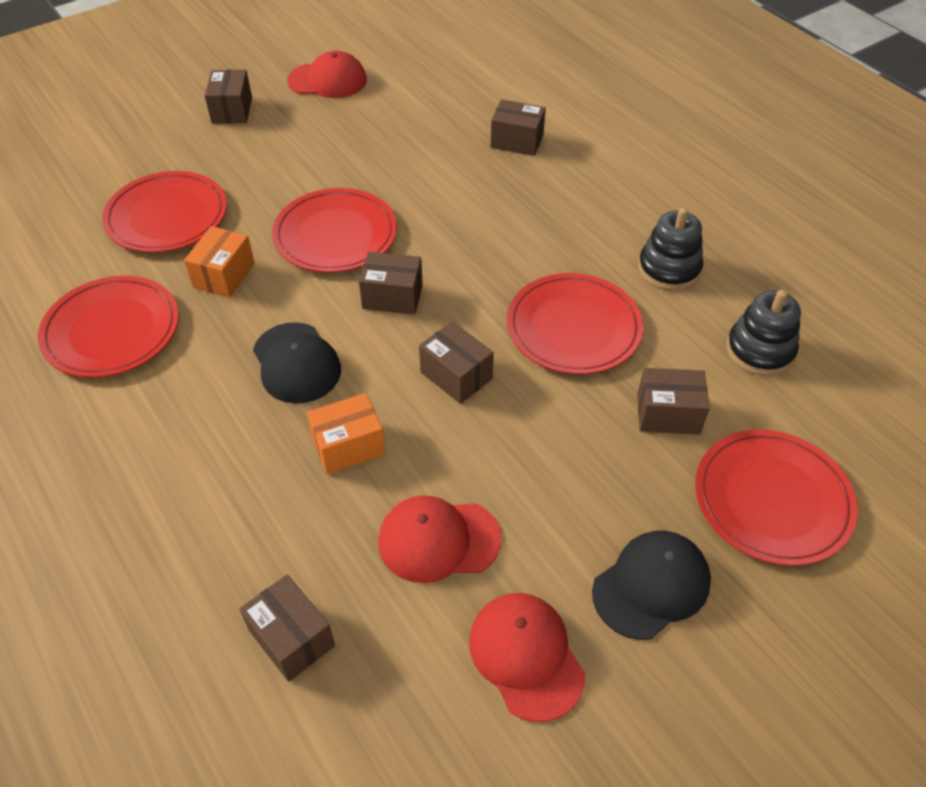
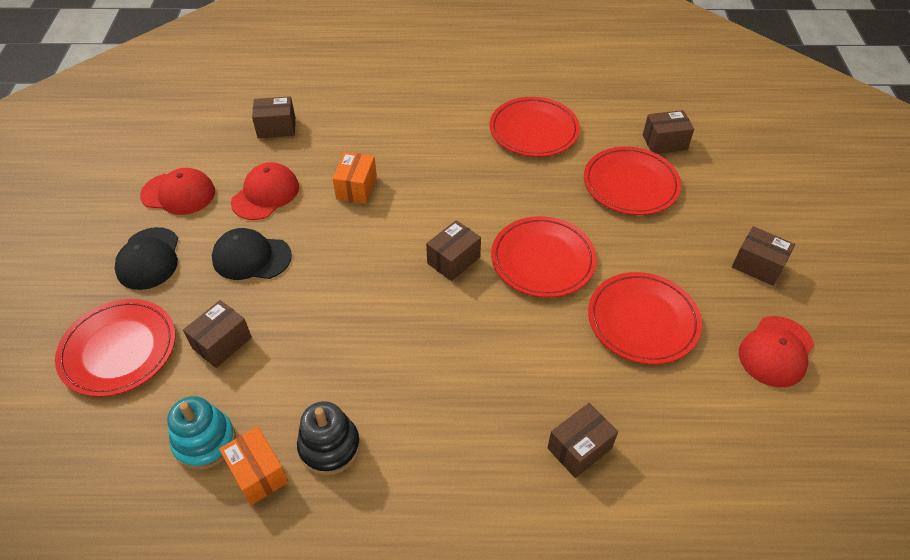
camera: 125 degrees right, 0 degrees up
orange box [184,226,255,298] -> orange box moved to [219,426,288,505]
black cap [253,322,341,403] -> black cap moved to [212,228,292,280]
brown box [419,321,494,404] -> brown box moved to [643,110,694,154]
red plate [507,273,643,374] -> red plate moved to [588,272,702,364]
black stacking toy [726,290,801,376] -> turquoise stacking toy [167,396,236,470]

